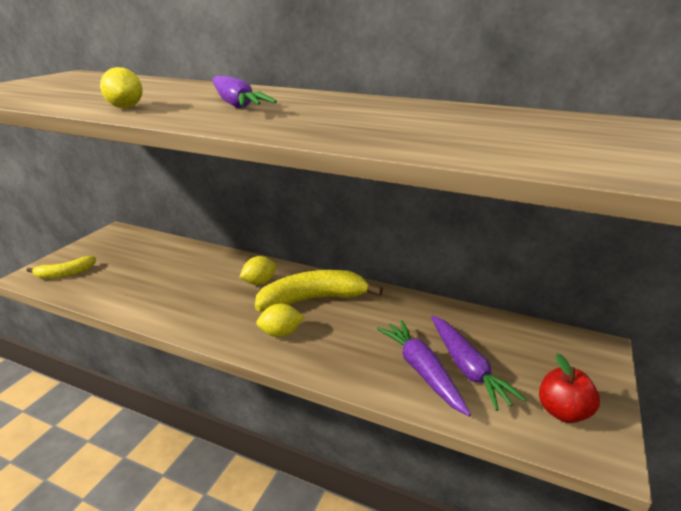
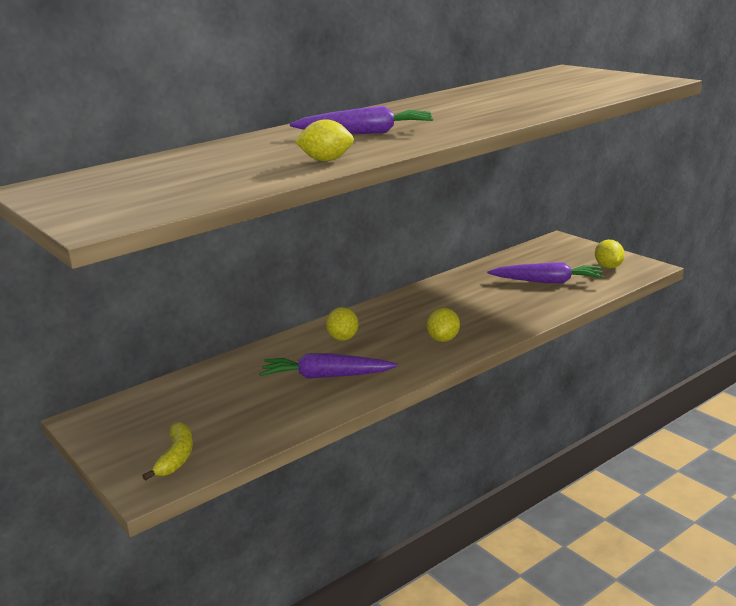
camera: 60 degrees left, 5 degrees down
yellow banana [255,270,383,311] -> none
purple carrot [377,320,471,416] -> purple carrot moved to [259,353,398,379]
red apple [539,353,600,423] -> yellow lemon [595,240,625,268]

